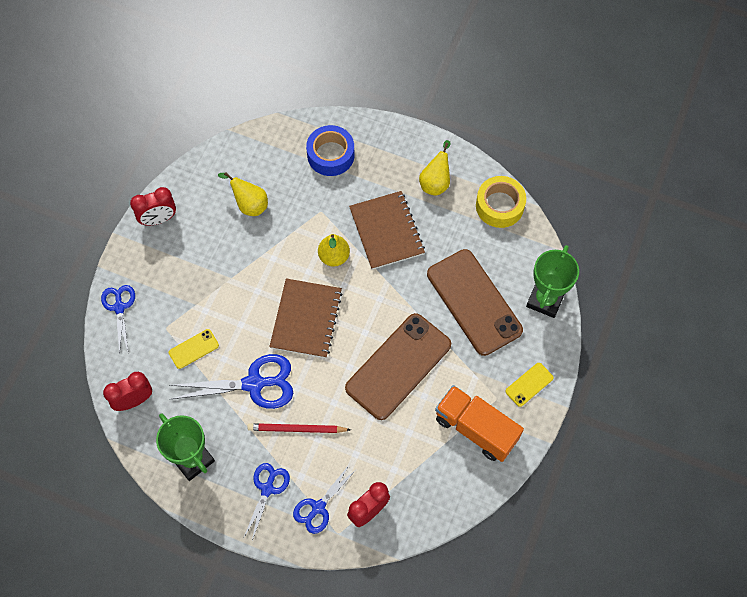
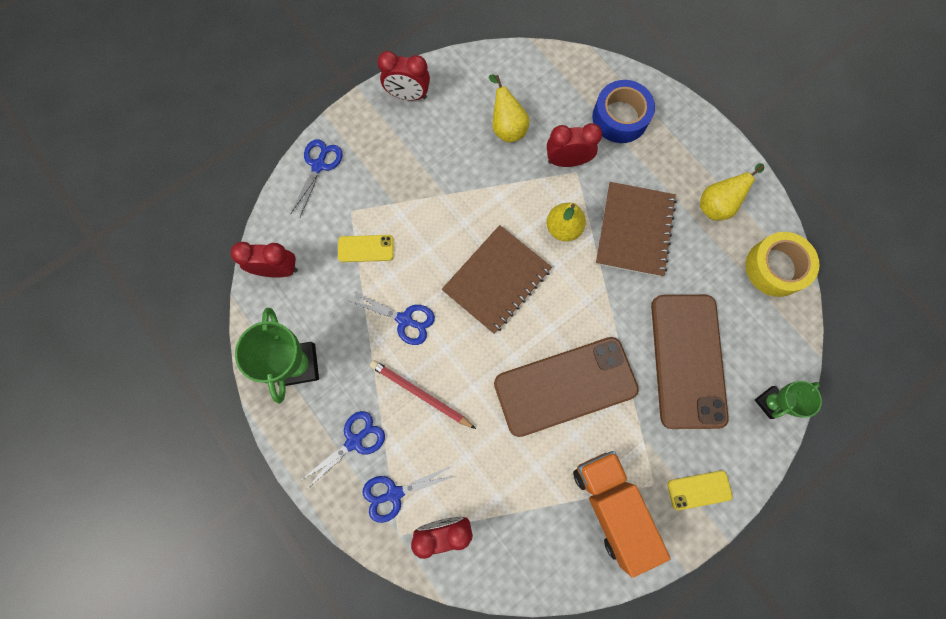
camera: 30 degrees right, 10 degrees up
blue scissors [169,354,293,409] -> blue scissors [350,291,435,345], size x0.61
green trophy [526,245,579,318] -> green trophy [755,381,822,419], size x0.62
none -> red clock [547,123,602,167]

